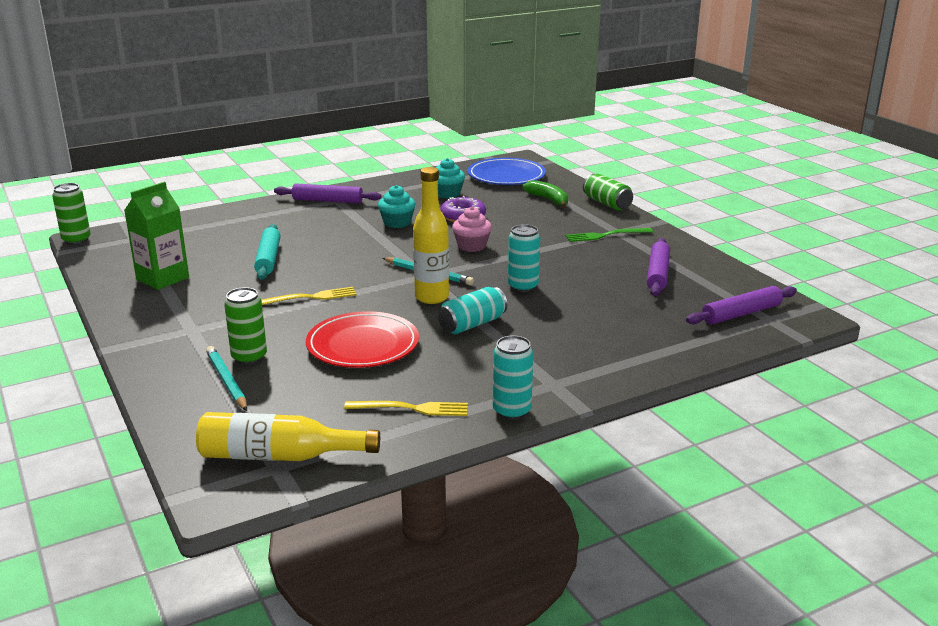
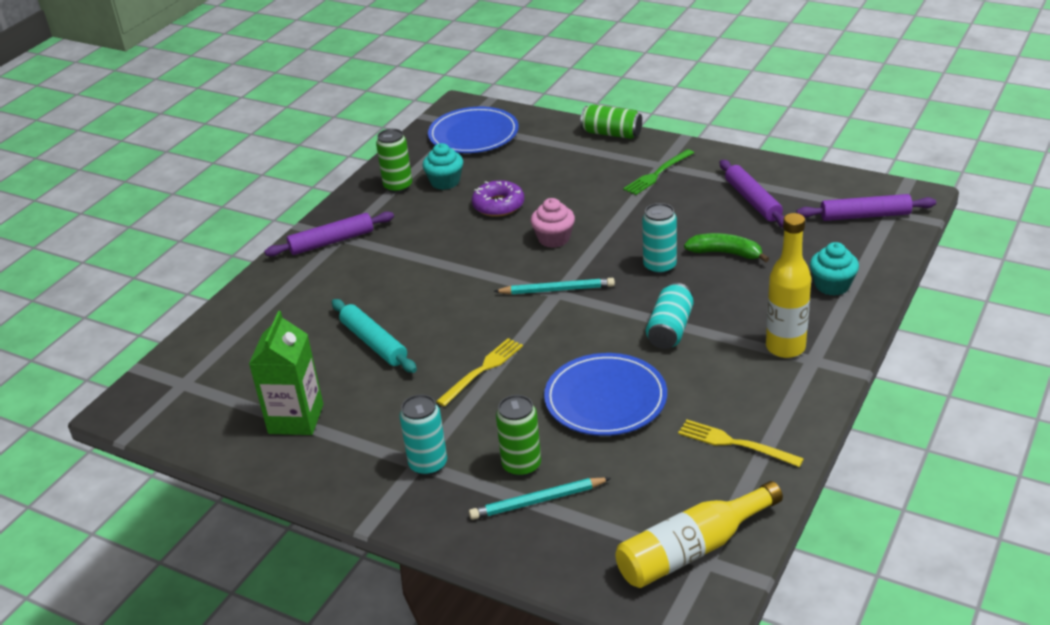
camera: 30 degrees left, 10 degrees up
green can [52,183,91,245] -> green can moved to [376,129,412,193]
turquoise pencil [206,346,247,411] -> turquoise pencil turned 45 degrees counterclockwise [469,477,611,520]
red plate [306,311,419,368] -> blue plate [544,353,667,436]
yellow fork [344,401,468,416] -> yellow fork turned 120 degrees counterclockwise [678,420,804,467]
turquoise cupcake [378,185,415,228] -> turquoise cupcake moved to [810,242,859,296]
yellow bottle [413,167,449,304] -> yellow bottle moved to [766,213,811,358]
turquoise can [493,335,534,420] -> turquoise can moved to [400,394,447,476]
green banana [523,180,568,207] -> green banana moved to [684,233,769,262]
purple rolling pin [686,286,797,324] -> purple rolling pin turned 60 degrees clockwise [797,194,936,221]

